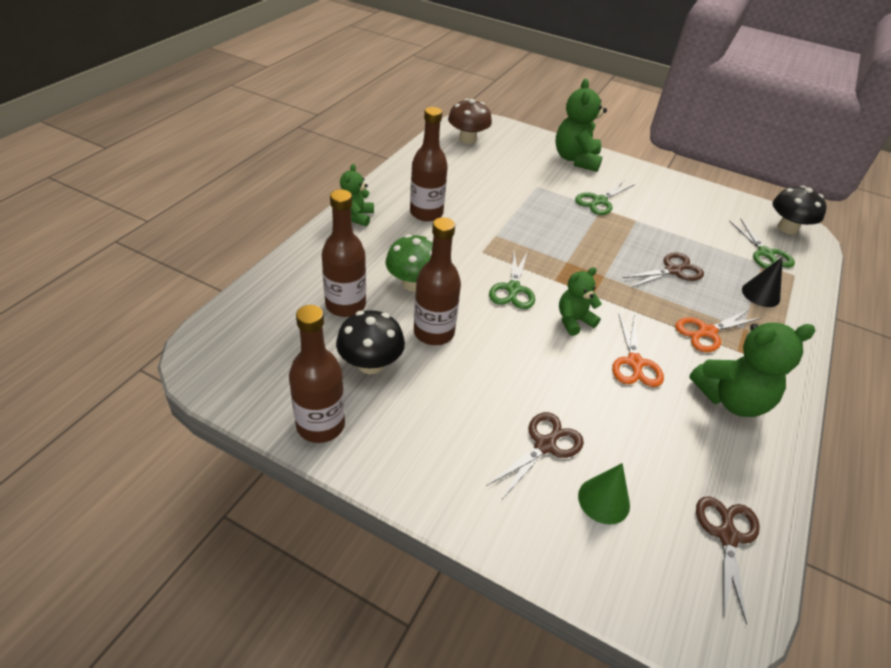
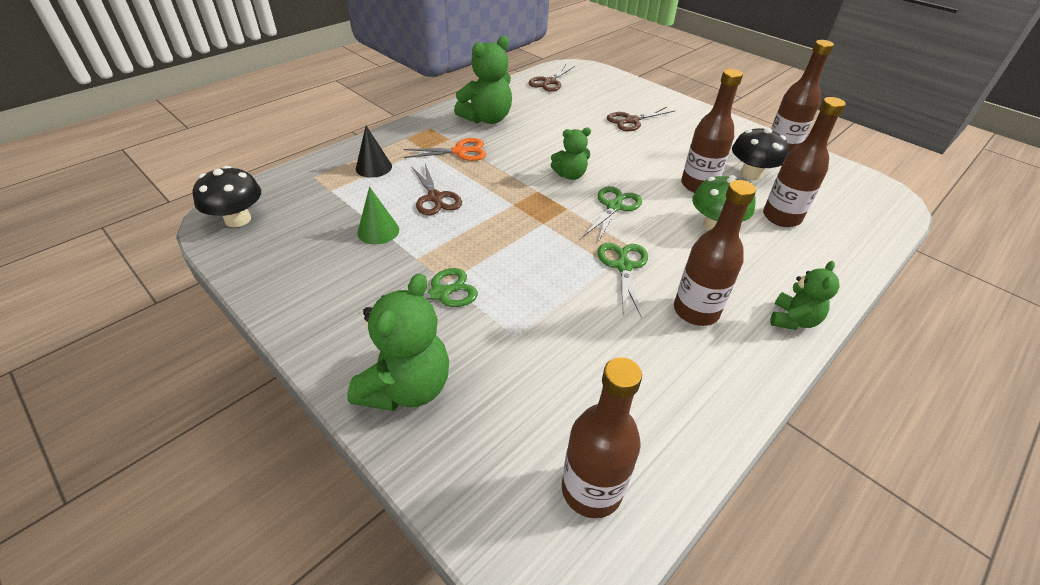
camera: 160 degrees left, 0 degrees up
brown mushroom [448,99,492,144] -> brown bottle [562,357,642,518]
green cone [578,463,630,525] -> green cone moved to [357,187,399,245]
orange scissors [612,314,664,387] -> none
brown scissors [622,253,704,288] -> brown scissors turned 105 degrees counterclockwise [411,164,462,215]
green teddy bear [689,323,815,417] -> green teddy bear turned 135 degrees clockwise [454,36,512,124]
green scissors [729,219,795,269] -> green scissors moved to [598,243,648,318]

